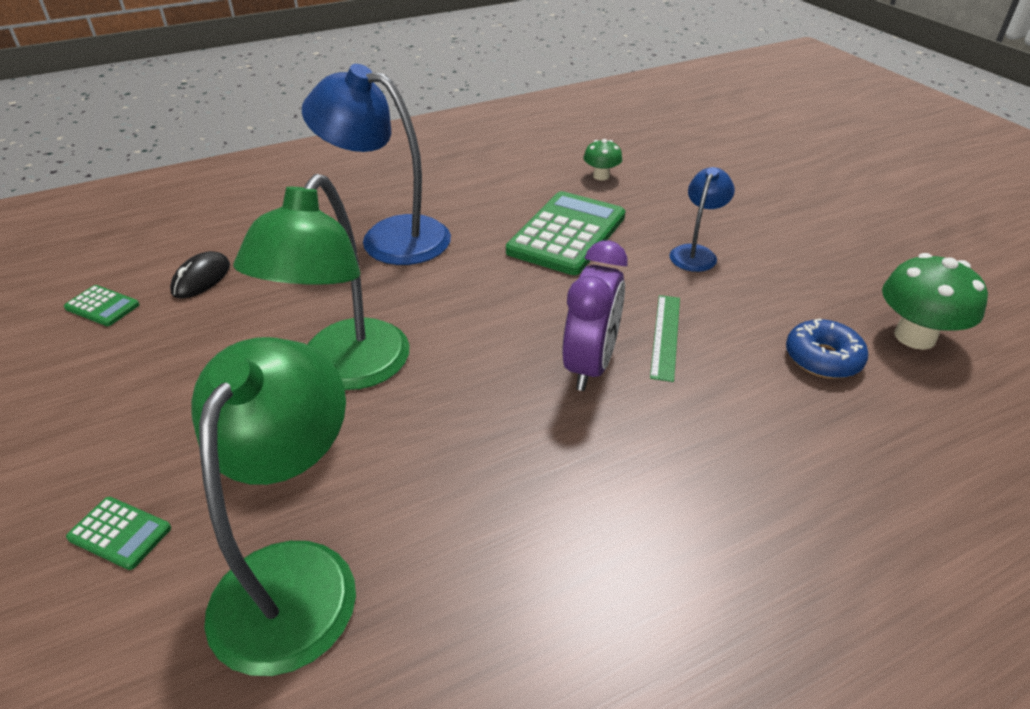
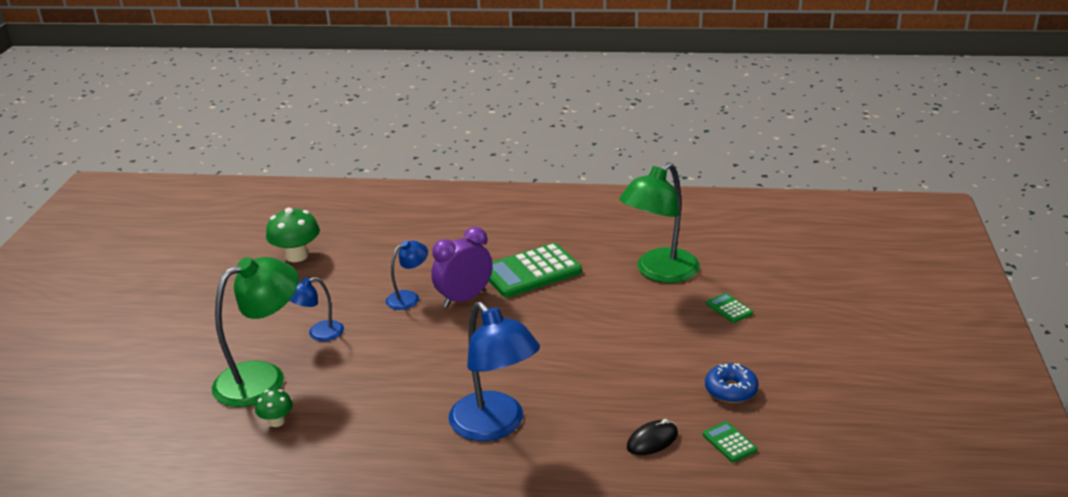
camera: 145 degrees left, 10 degrees down
green lamp [233,174,410,390] -> green lamp moved to [212,257,299,407]
green calculator [506,191,625,275] -> green calculator moved to [489,243,582,298]
green ruler [650,295,680,382] -> blue lamp [386,240,428,310]
blue donut [786,319,868,379] -> blue donut moved to [705,363,759,403]

